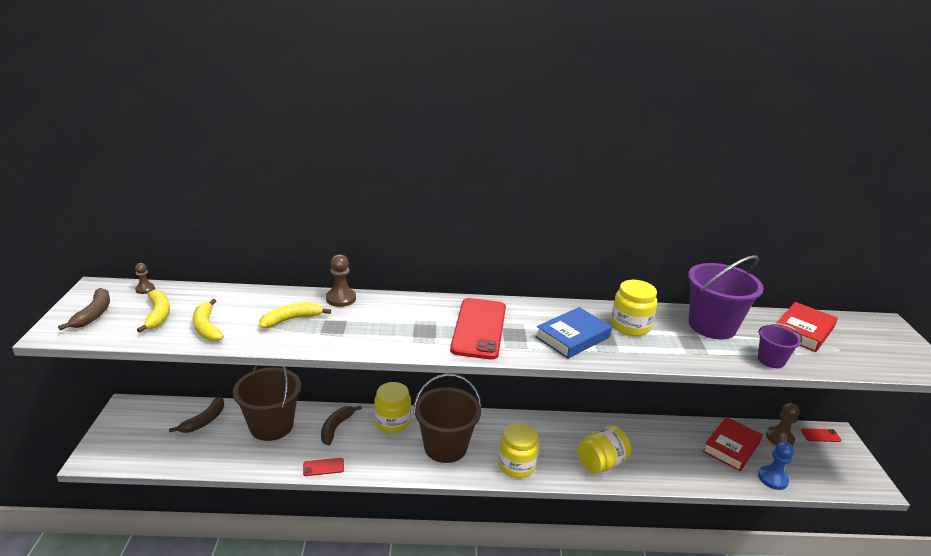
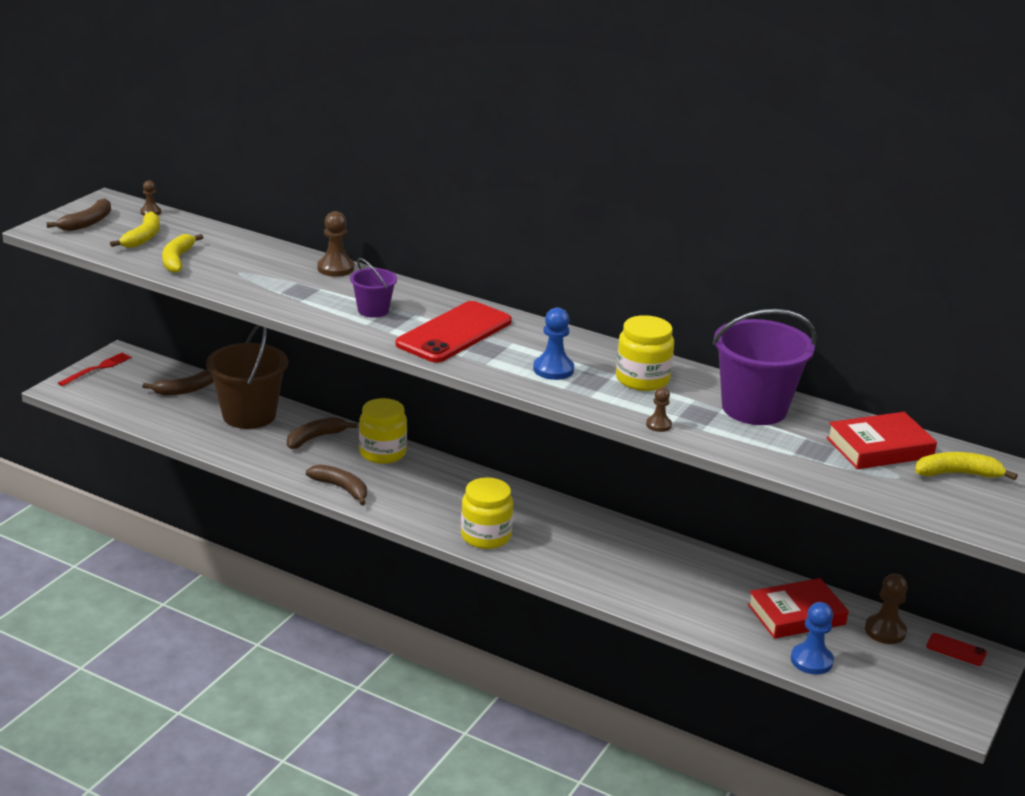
camera: 30 degrees right, 0 degrees up
yellow banana [260,302,331,328] -> yellow banana moved to [915,452,1018,480]
red phone [303,458,344,476] -> none
brown bucket [413,373,482,463] -> none
blue book [535,307,612,359] -> blue pawn [533,308,574,380]
yellow jar [577,425,631,473] -> none
purple bucket [758,323,803,368] -> purple bucket moved to [350,258,397,318]
none -> red fork [58,352,132,386]
none -> brown banana [306,465,367,506]
none -> brown pawn [646,387,672,432]

